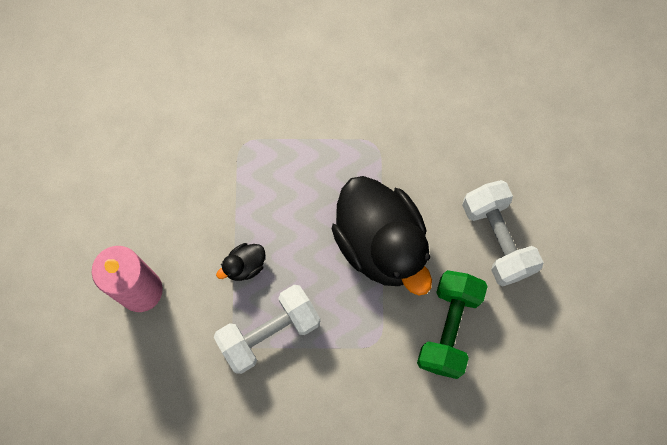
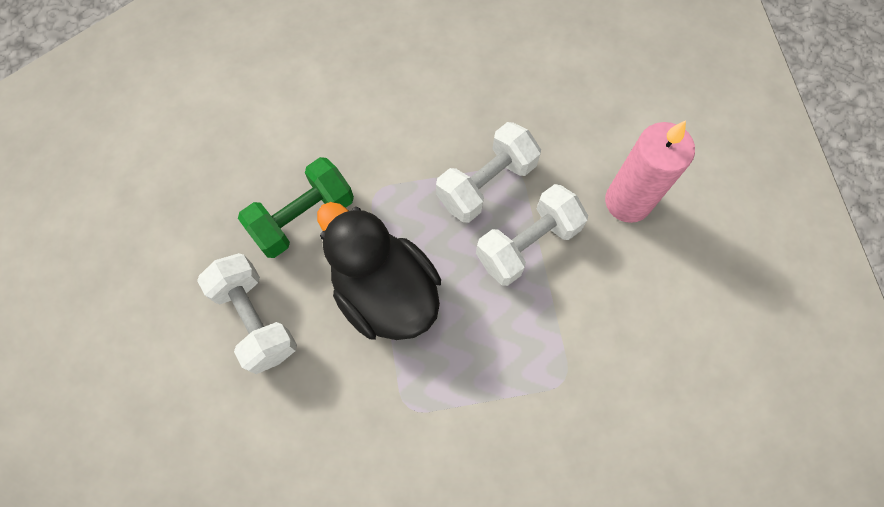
camera: 170 degrees right, 5 degrees down
black duck [216,243,265,281] -> white dumbbell [476,184,588,286]
green dumbbell [417,270,488,379] -> green dumbbell turned 45 degrees clockwise [238,157,354,258]

